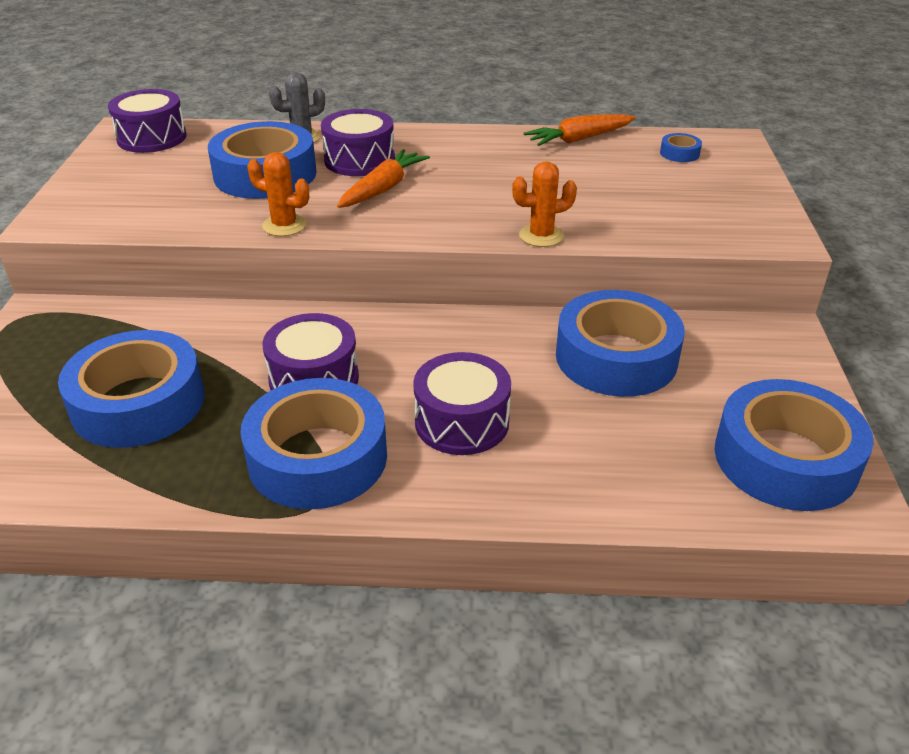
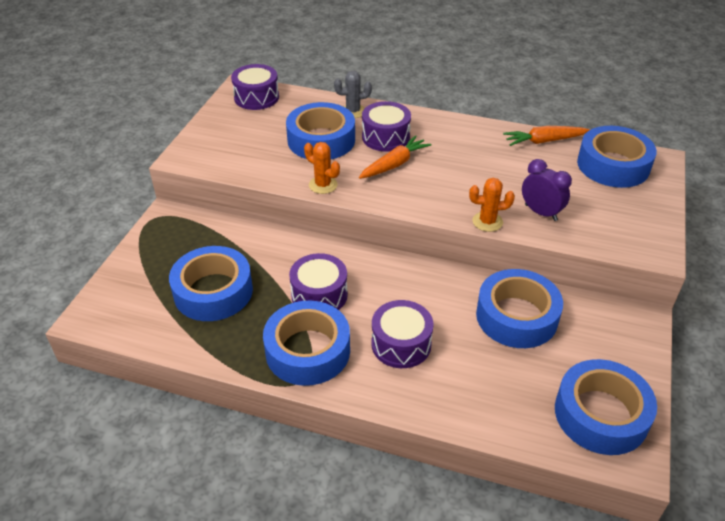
camera: 15 degrees right, 5 degrees up
blue tape [660,133,702,162] -> blue tape [577,126,657,188], size x2.50
none -> purple clock [522,159,572,221]

